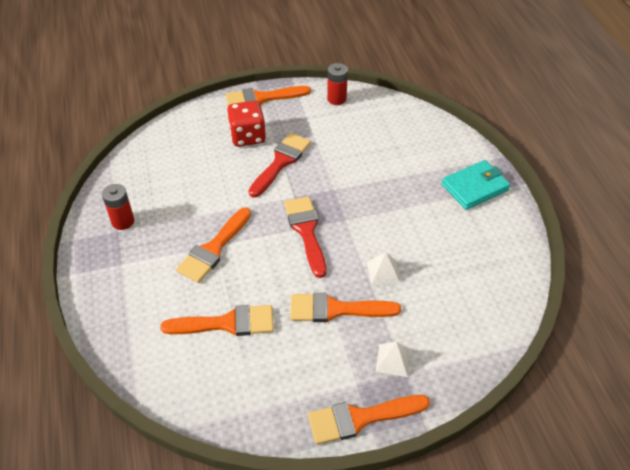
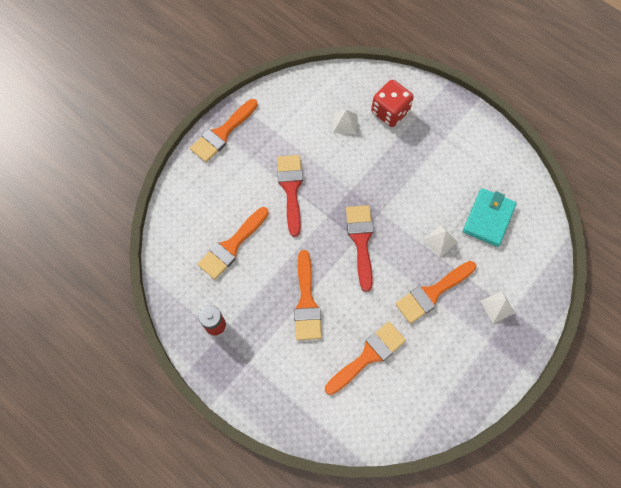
camera: 35 degrees left, 20 degrees up
red dice [227,101,266,147] -> red dice moved to [371,80,414,127]
red brush [284,196,326,278] -> red brush turned 45 degrees clockwise [346,205,373,292]
orange brush [308,395,430,445] -> orange brush moved to [197,207,269,280]
red battery [327,63,348,105] -> none
turquoise wallet [442,160,510,210] -> turquoise wallet moved to [463,188,516,247]
none -> white pyramid [333,110,357,134]

